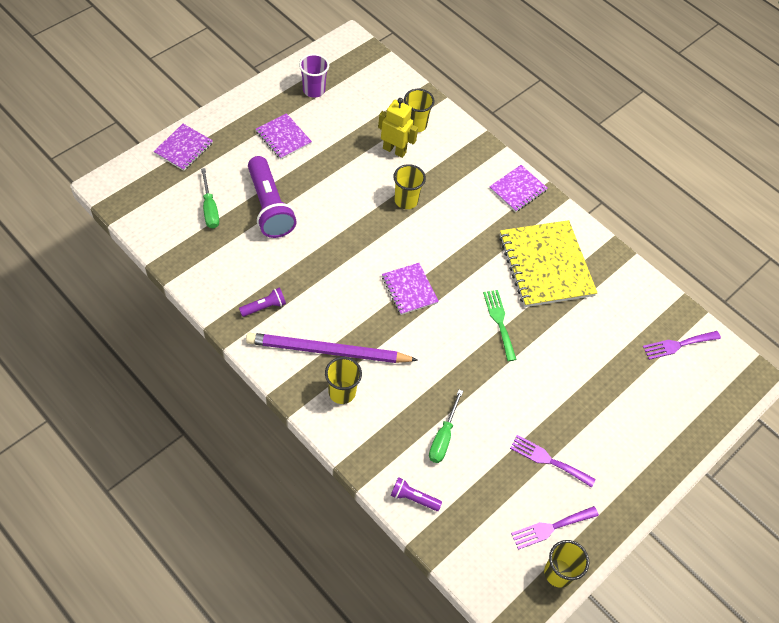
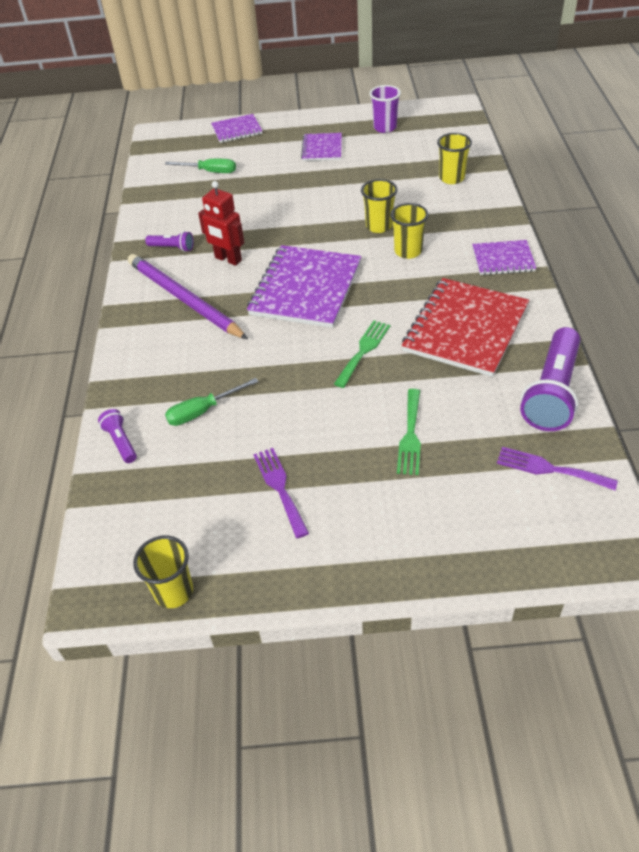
camera: 50 degrees right, 10 degrees down
green screwdriver [201,168,219,229] -> green screwdriver turned 105 degrees counterclockwise [165,159,236,173]
purple flashlight [248,156,297,238] -> purple flashlight moved to [520,327,580,431]
yellow cup [325,357,362,404] -> yellow cup moved to [390,203,429,259]
yellow robot [378,98,418,158] -> none
purple notebook [382,263,439,315] -> purple notebook [247,245,361,328], size x1.86
yellow notebook [499,220,597,307] -> red notebook [402,278,529,377]
purple fork [511,506,599,550] -> none
none -> red robot [198,181,244,266]
none -> green fork [397,389,421,475]

